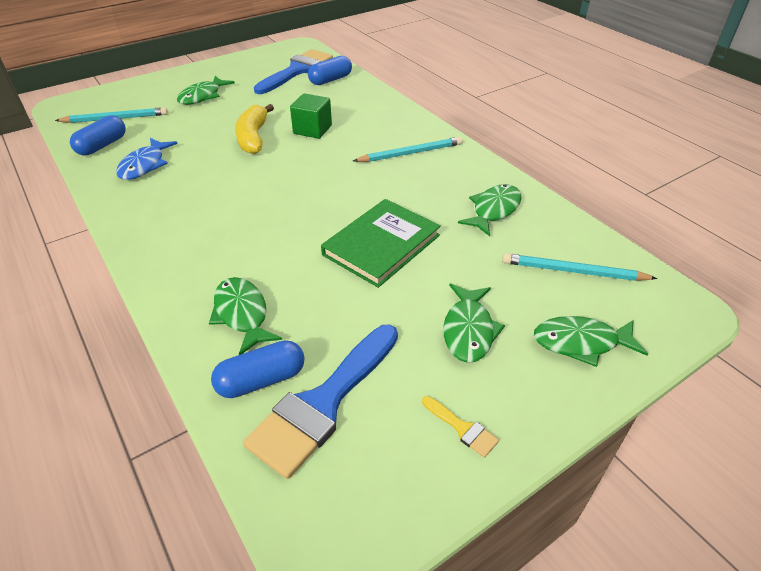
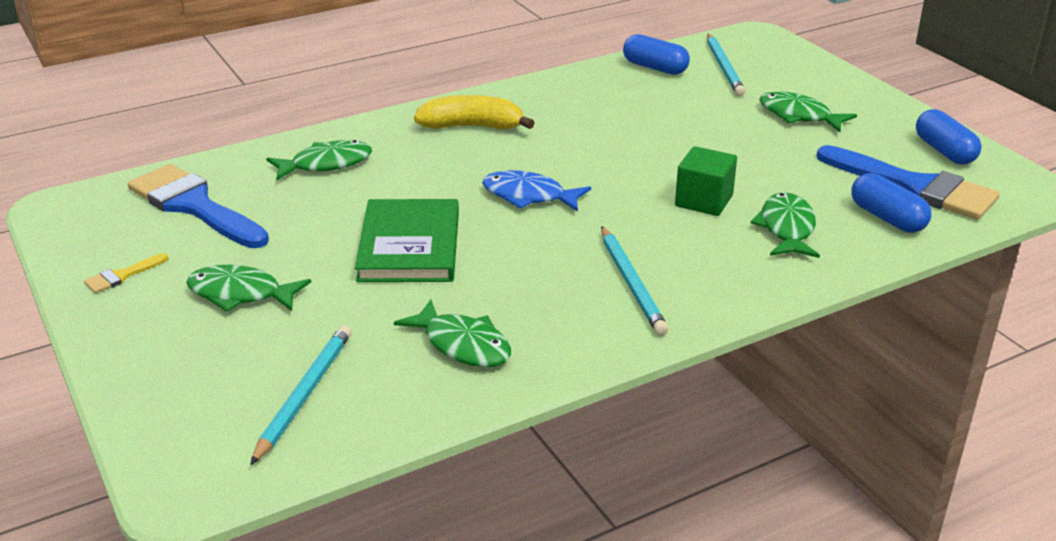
camera: 95 degrees right, 10 degrees down
blue fish [116,138,178,180] -> blue fish moved to [482,170,591,212]
blue capsule [211,340,305,398] -> blue capsule moved to [916,109,982,164]
yellow banana [235,104,274,154] -> yellow banana moved to [414,95,535,130]
green book [321,199,441,288] -> green book turned 45 degrees clockwise [355,199,459,282]
green fish [534,316,648,367] -> green fish moved to [751,192,820,258]

